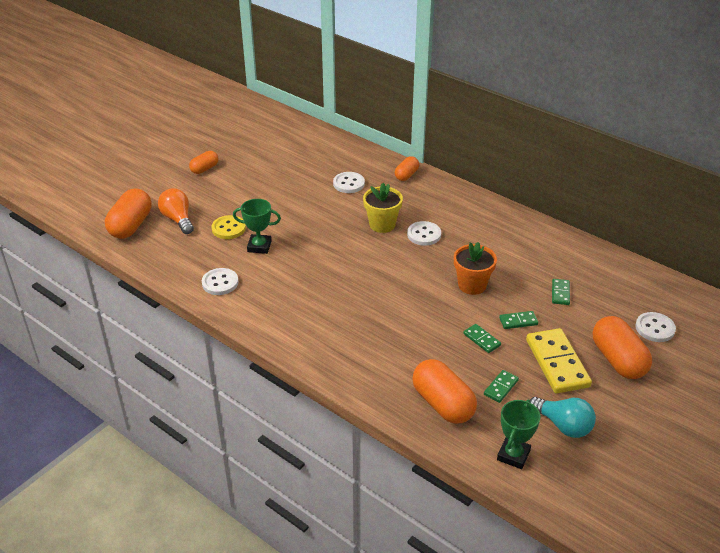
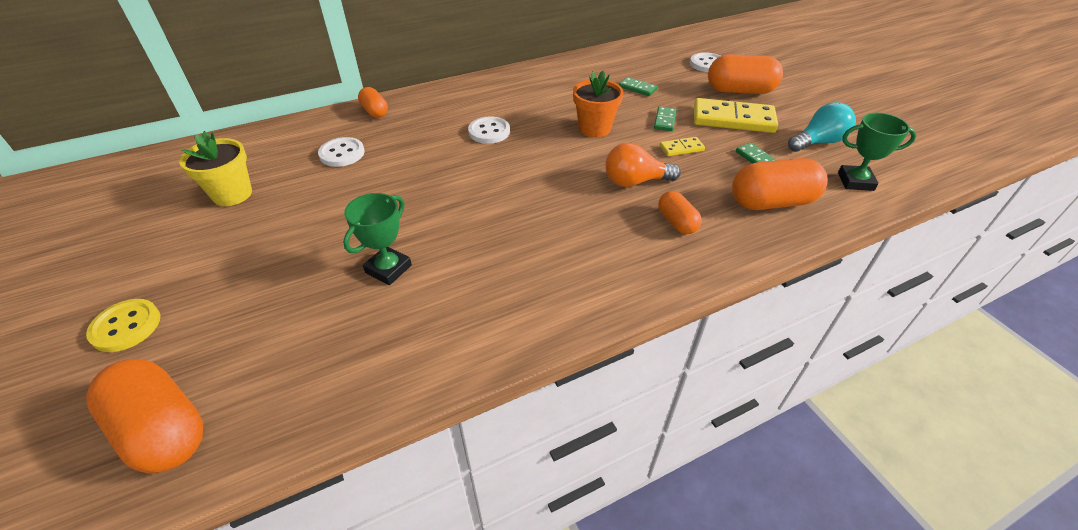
camera: 65 degrees left, 5 degrees up
orange light bulb [158,188,194,234] -> orange light bulb moved to [605,143,681,187]
orange capsule [189,151,218,174] -> orange capsule moved to [658,191,702,234]
white button [202,268,238,295] -> none
yellow button [212,215,246,239] -> yellow button moved to [86,299,160,352]
yellow flower pot [363,183,403,233] -> yellow flower pot moved to [179,131,252,206]
green domino [464,324,501,353] -> yellow domino [660,137,705,156]
green trophy [497,400,540,469] -> green trophy turned 45 degrees counterclockwise [838,113,917,191]

